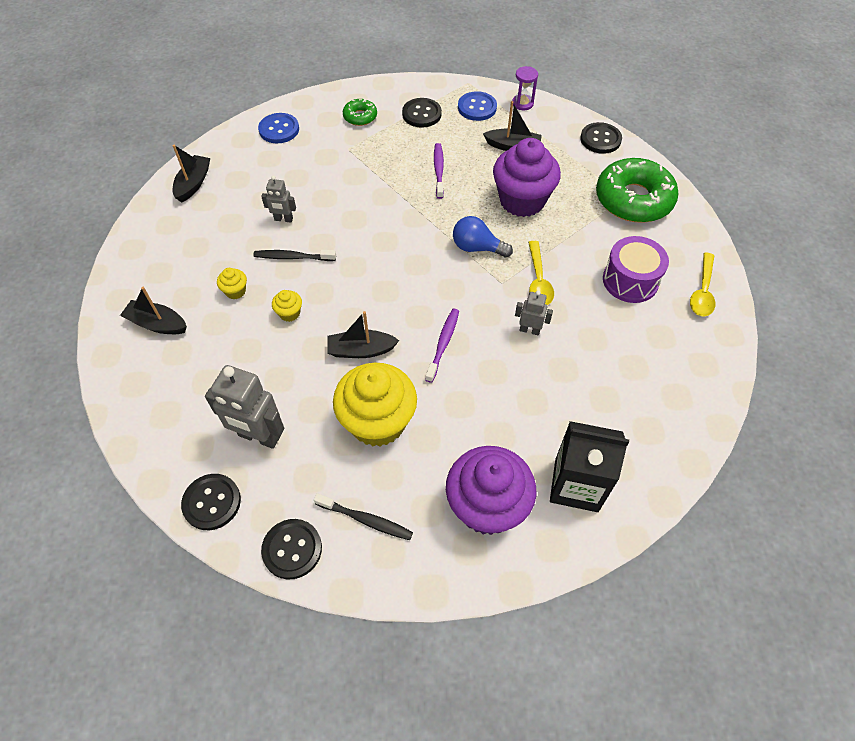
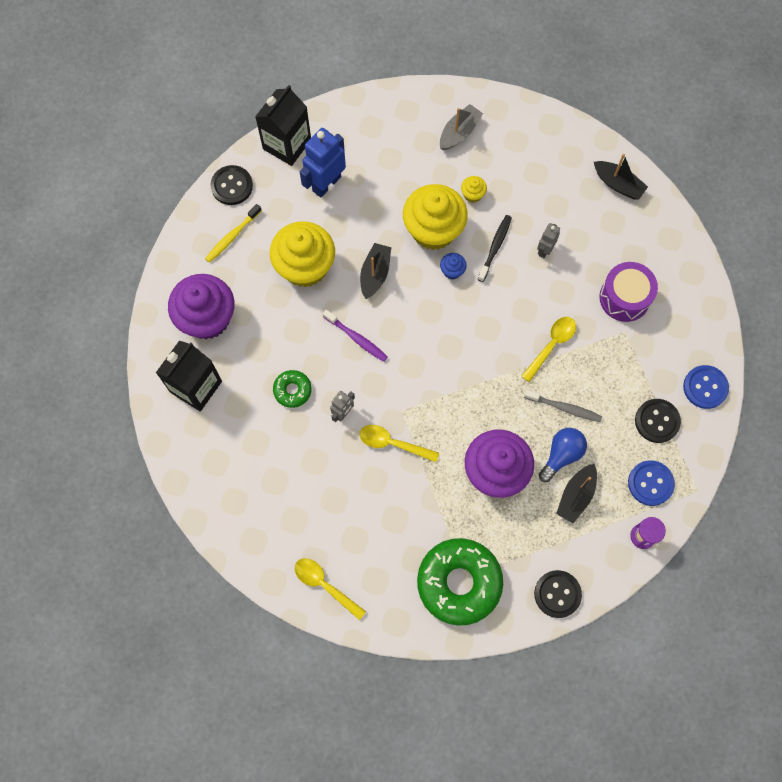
camera: 110 degrees right, 15 degrees up
black boat [120,287,187,334] -> grey boat [440,104,483,150]
black button [181,474,241,530] -> black carton [255,85,311,166]
grey robot [205,365,284,449] -> blue robot [300,128,346,198]
blue button [258,113,299,143] -> blue button moved to [683,365,729,409]
yellow cupcake [272,290,302,322] -> yellow cupcake [403,184,468,250], size x2.43
black toothbrush [314,493,413,540] -> yellow toothbrush [205,204,262,263]
green donut [343,98,377,126] -> green donut moved to [273,370,312,408]
purple toothbrush [434,143,444,199] -> grey toothbrush [524,390,602,422]
blue light bulb [453,216,513,257] -> blue light bulb moved to [539,428,587,482]
purple drum [603,236,669,303] -> purple drum moved to [599,262,658,322]
none -> blue cupcake [440,253,467,279]
none -> yellow spoon [521,317,576,382]

